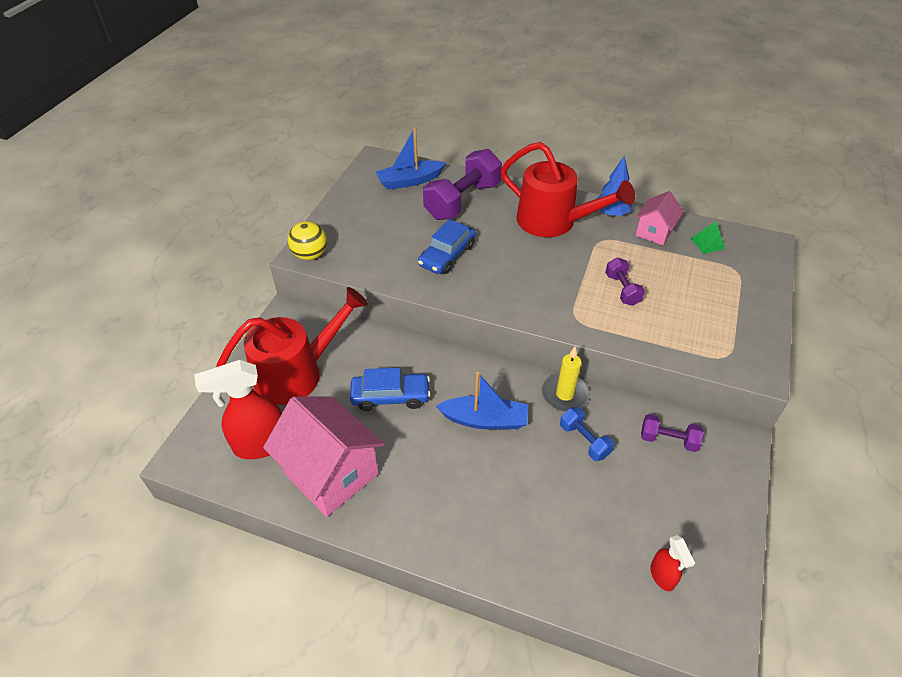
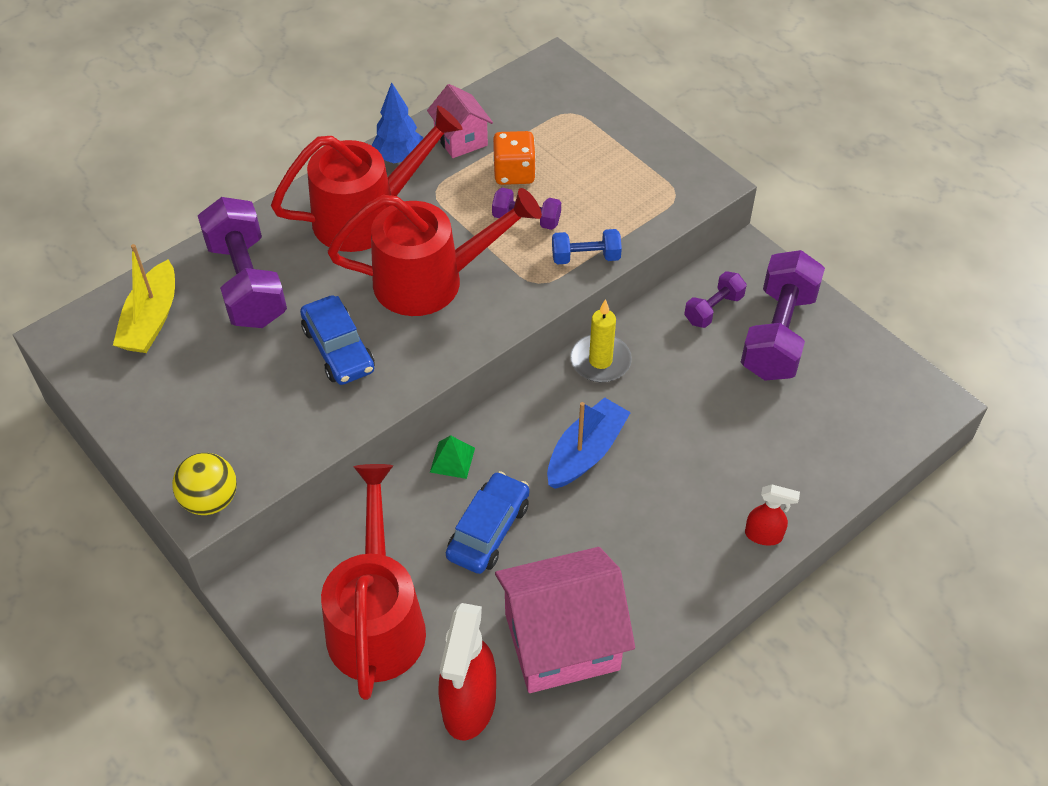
camera: 60 degrees left, 5 degrees up
blue boat [376,128,446,190] -> yellow boat [113,244,175,353]
blue dumbbell [560,407,614,461] -> blue dumbbell moved to [552,229,622,264]
red spray bottle [650,535,695,591] -> red spray bottle moved to [745,484,800,545]
green pyramid [690,221,725,254] -> green pyramid moved to [430,435,475,479]
none -> red watering can [328,188,542,316]
none -> orange dice [493,131,536,185]
none -> purple dumbbell [741,250,825,381]

